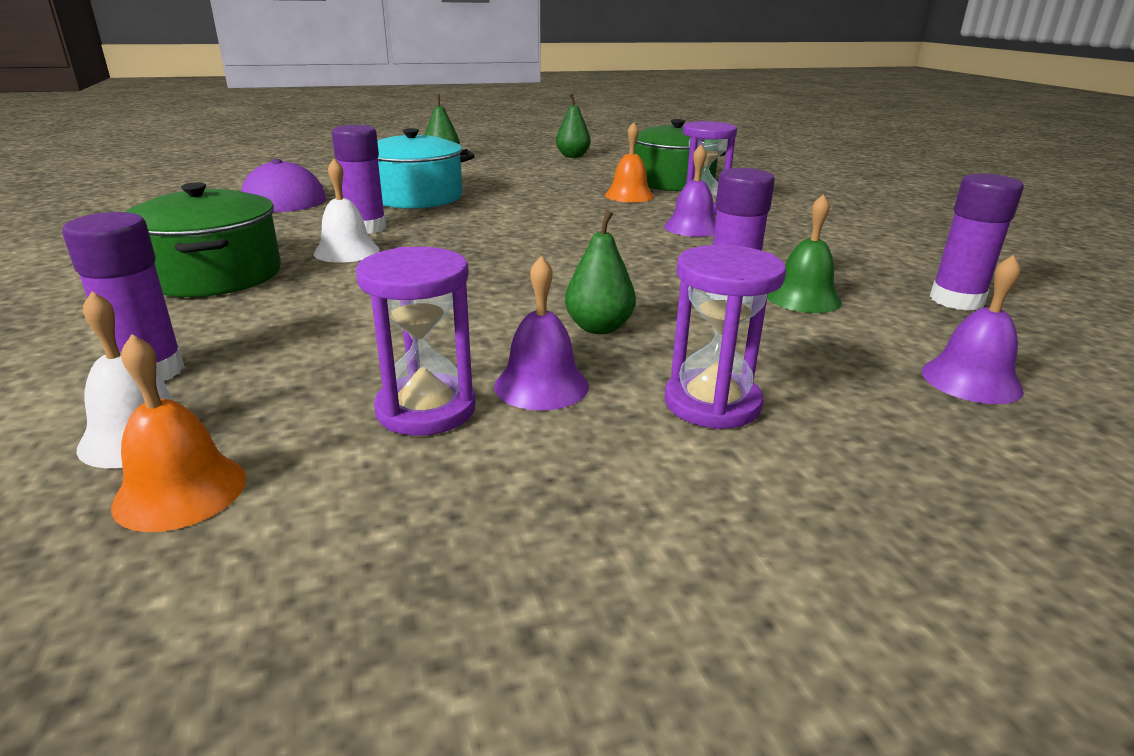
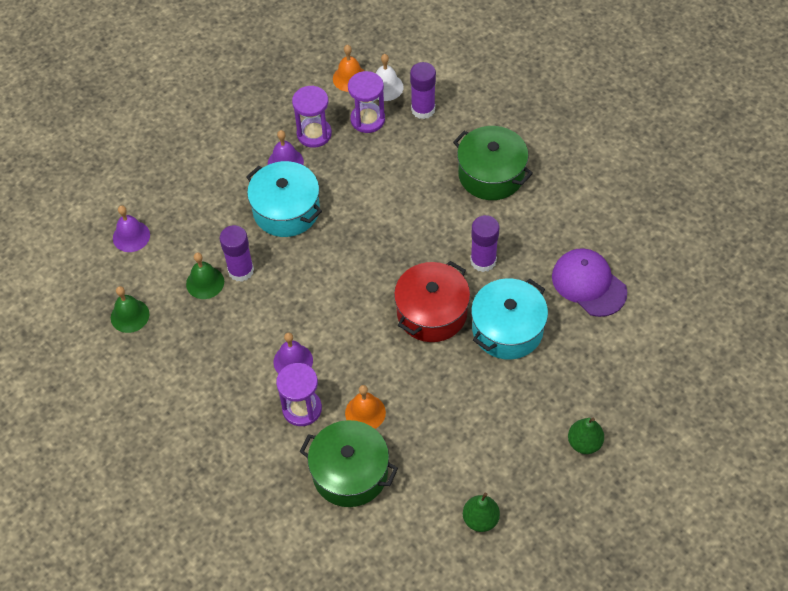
camera: 155 degrees right, 30 degrees up
white bell [314,159,380,263] -> none
green pear [565,210,636,334] -> turquoise pot [246,161,322,237]
purple hourglass [664,245,786,429] -> purple hourglass moved to [348,71,385,133]
purple glue stick [930,174,1024,311] -> green bell [111,286,149,333]
none -> red pot [394,261,470,342]

